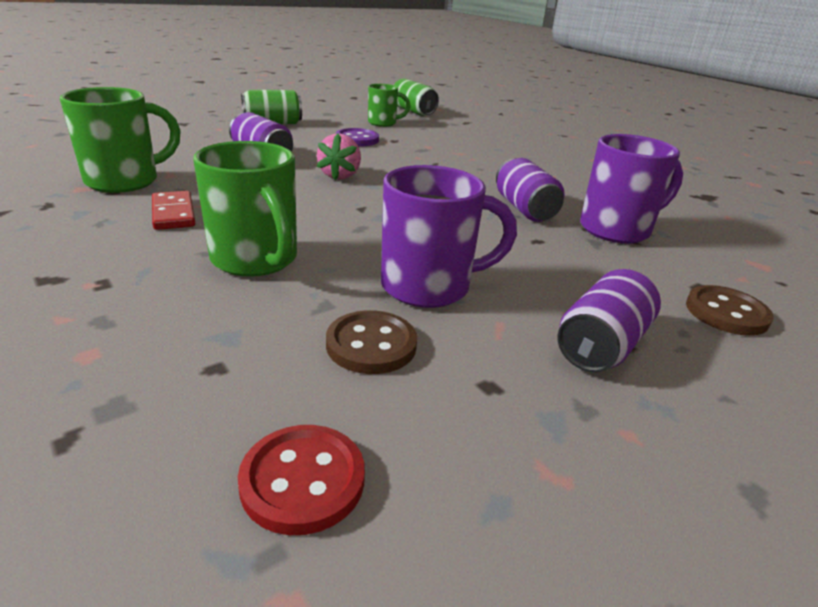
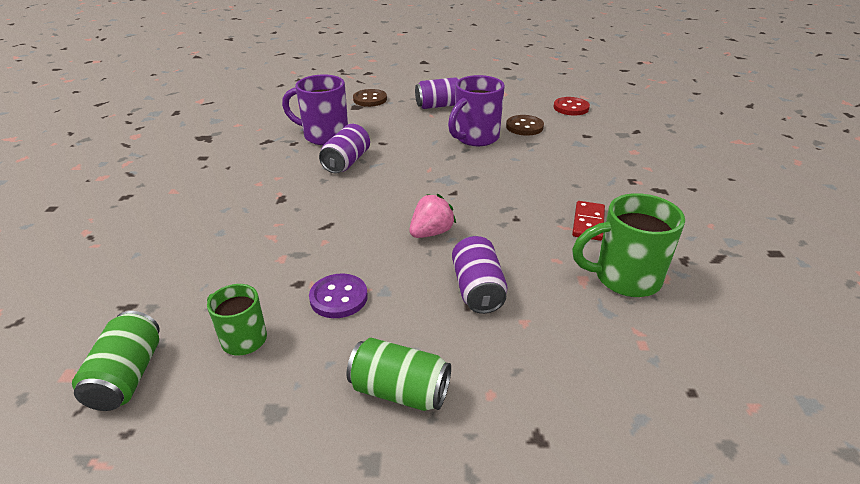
camera: 140 degrees left, 5 degrees up
green mug [193,141,297,277] -> none
purple mug [381,165,517,308] -> purple mug turned 75 degrees counterclockwise [448,75,505,146]

